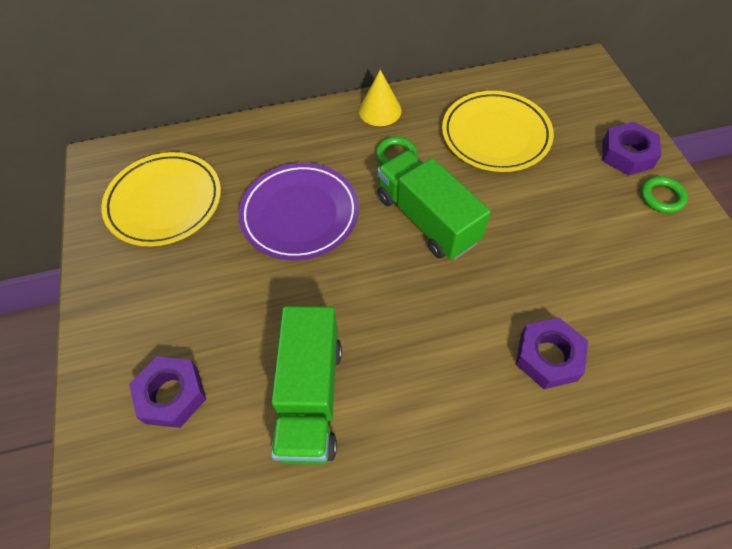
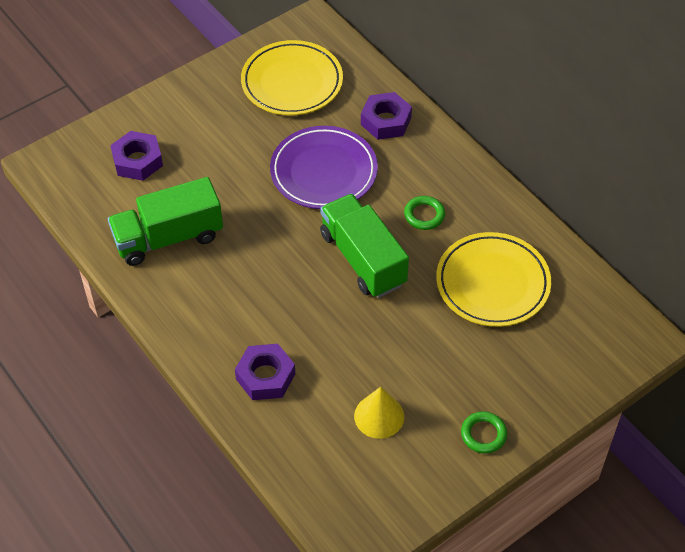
camera: 65 degrees right, 5 degrees down
yellow cone [359,70,402,126] -> yellow cone moved to [354,387,404,439]
green truck [377,150,491,260] -> green truck turned 60 degrees counterclockwise [320,194,409,298]
purple nut [603,122,661,175] -> purple nut moved to [361,92,412,140]

